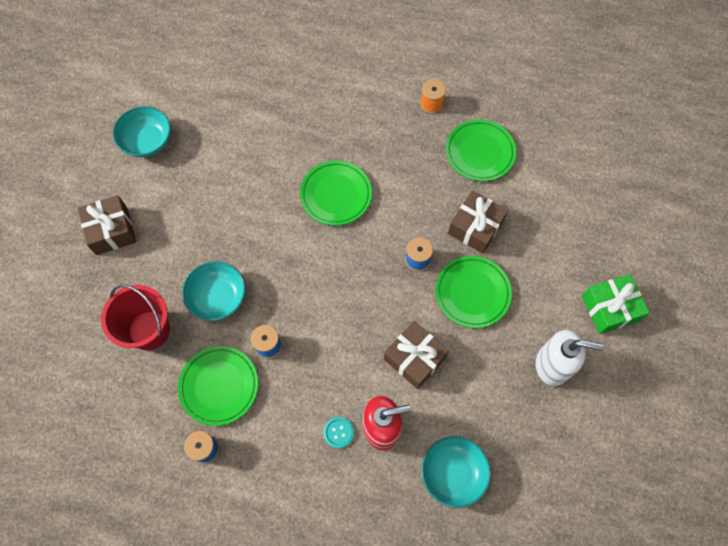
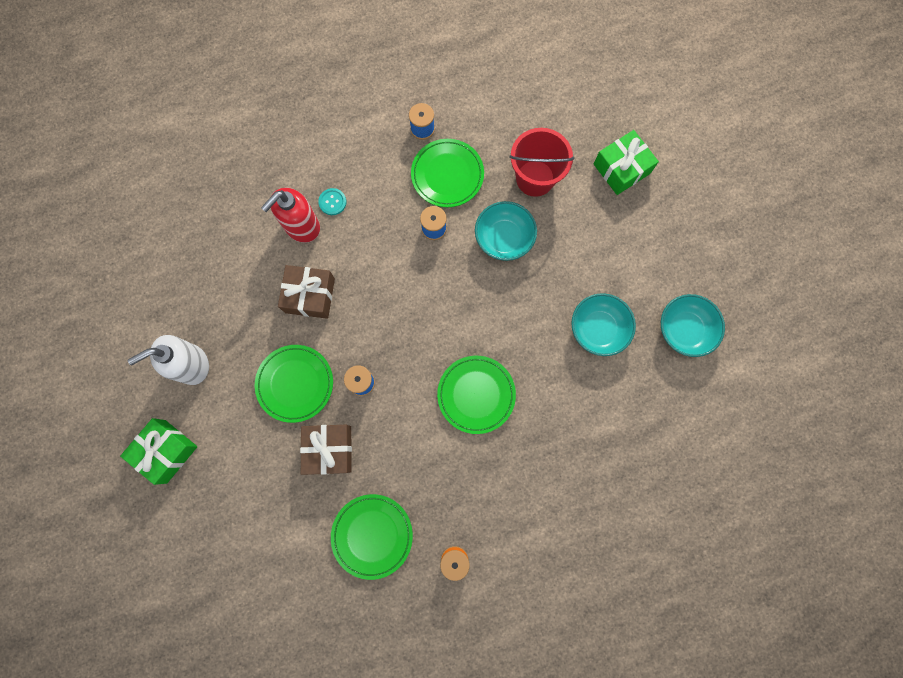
camera: 145 degrees right, 10 degrees up
brown gift [78,195,136,255] -> none
turquoise bowl [421,436,491,508] -> turquoise bowl moved to [571,293,636,356]
none -> green gift [593,130,659,195]

